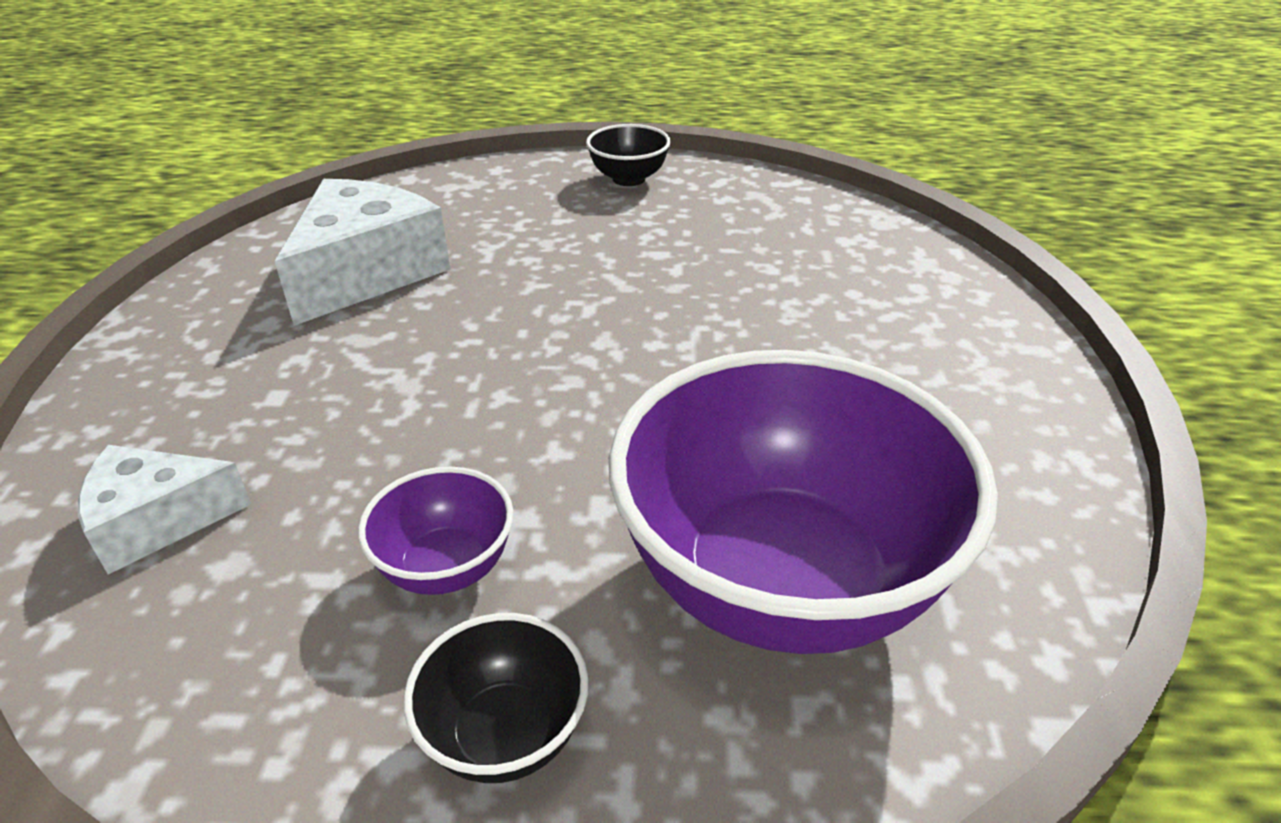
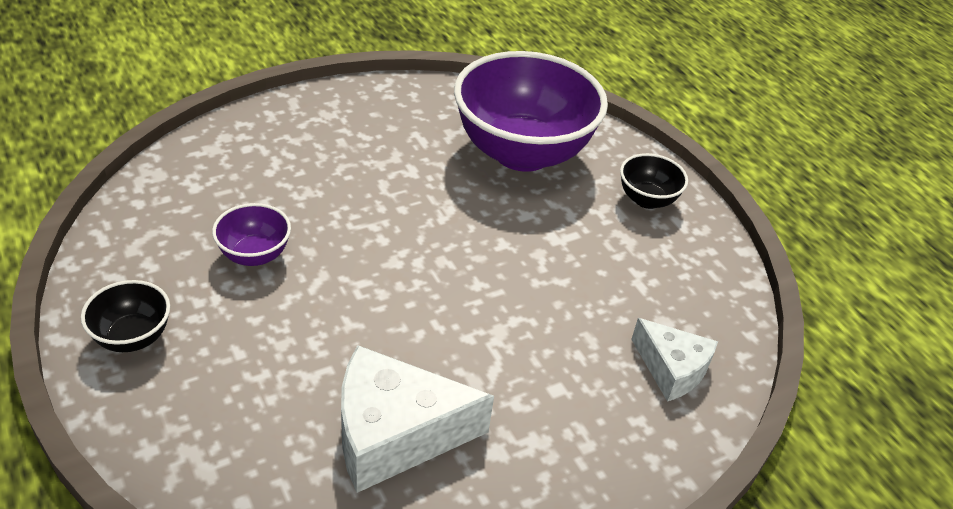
camera: 125 degrees left, 5 degrees up
purple bowl [358,467,513,595] -> purple bowl moved to [212,203,291,266]

